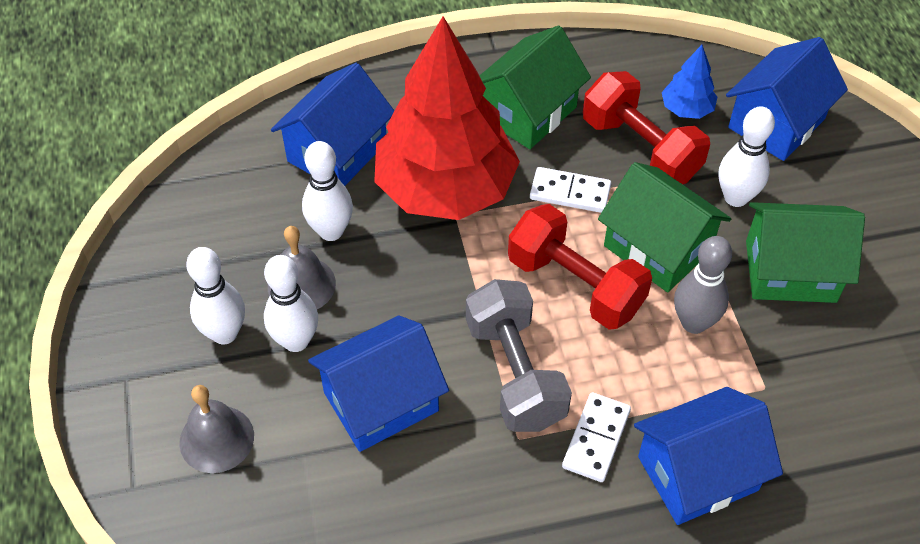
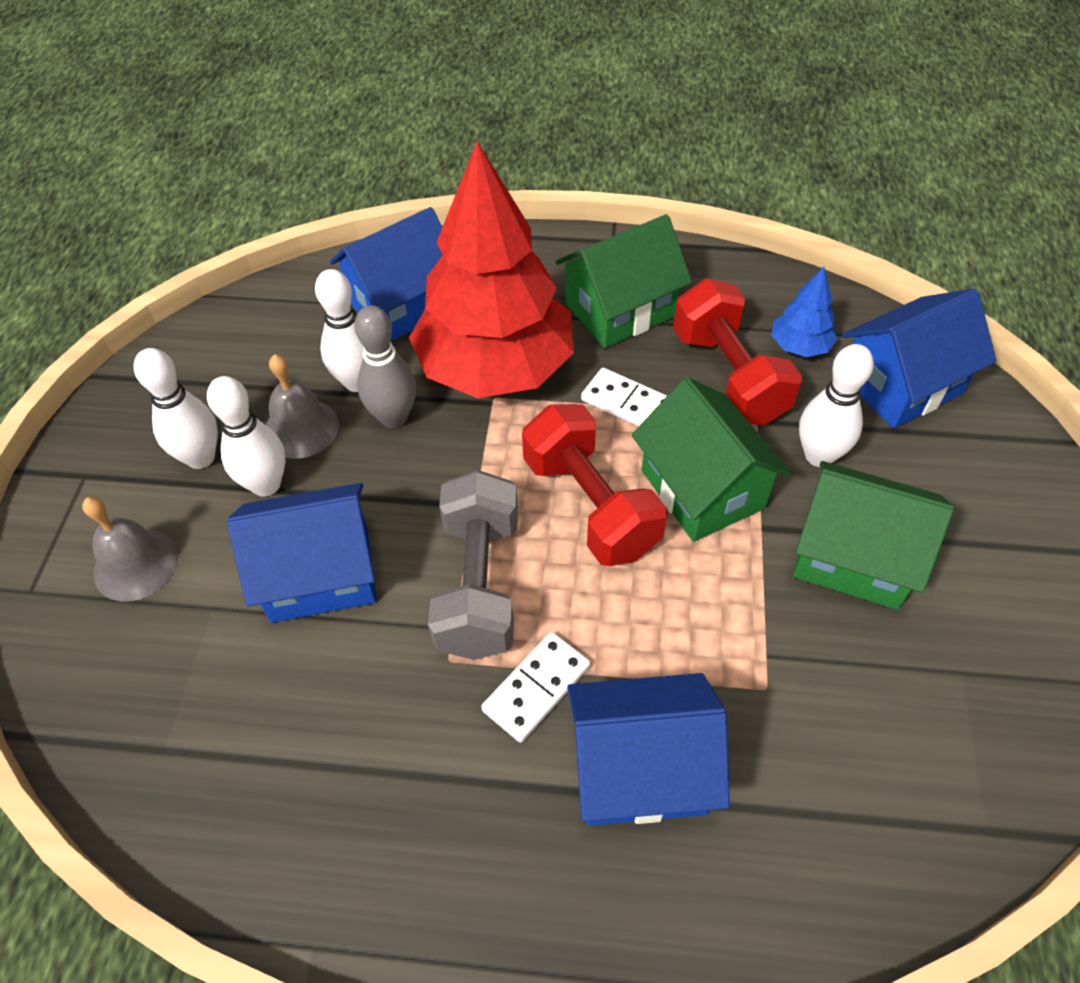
camera: 20 degrees right, 0 degrees up
grey bowling pin [674,236,732,334] -> grey bowling pin moved to [354,306,416,428]

